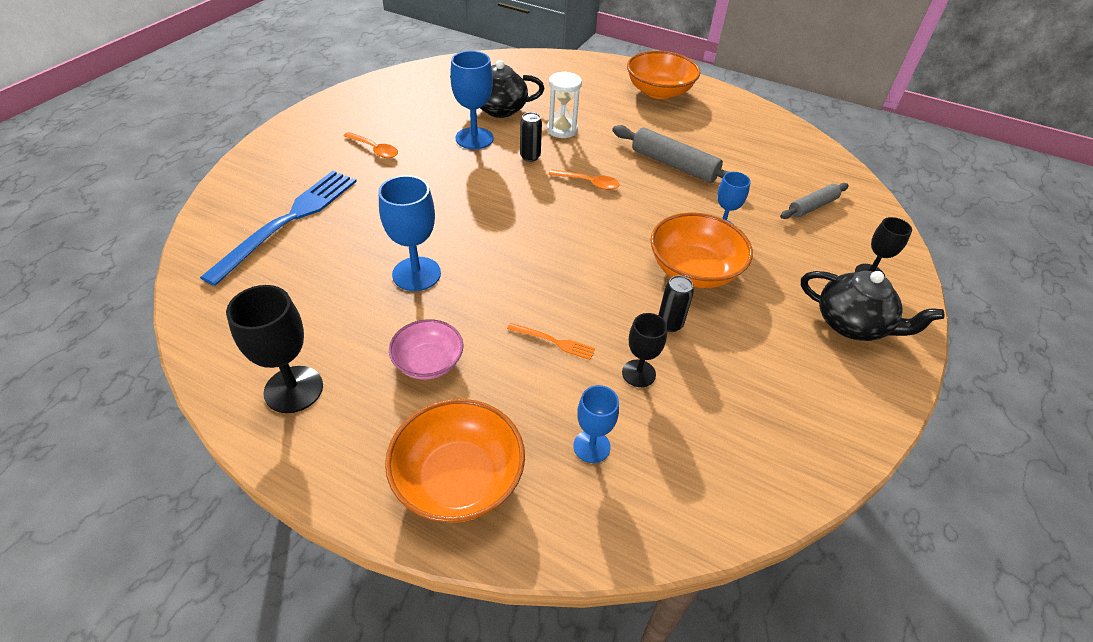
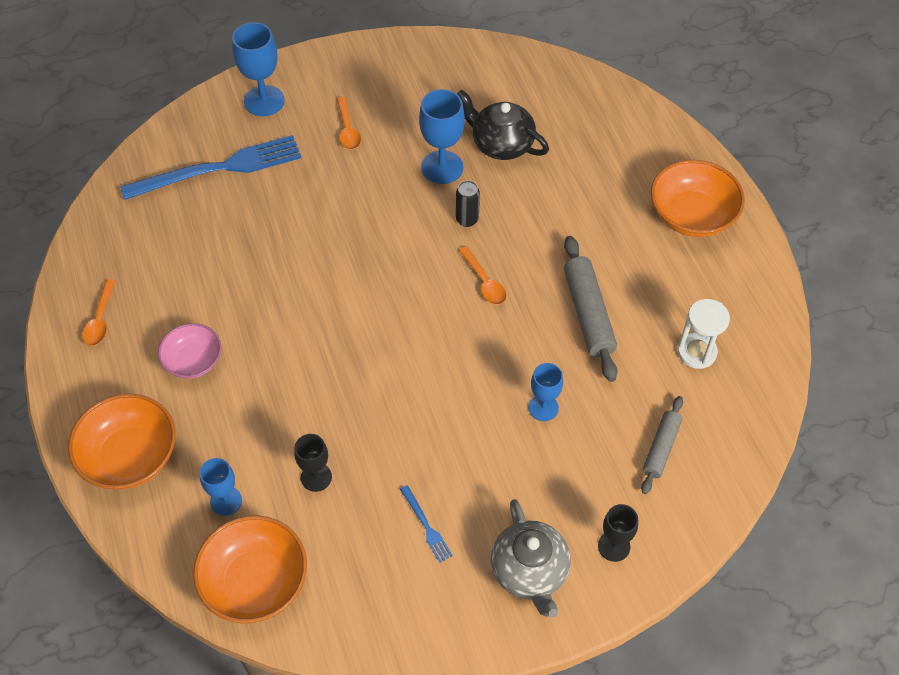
camera: 45 degrees right, 10 degrees up
black goblet [226,285,323,413] -> orange spoon [82,279,115,346]
blue goblet [378,175,441,291] -> blue goblet moved to [232,22,285,116]
orange fork [507,323,595,360] -> none
white hourglass [547,71,582,138] -> white hourglass moved to [677,299,730,369]
orange bowl [650,212,753,288] -> orange bowl moved to [193,515,307,623]
black can [658,275,694,332] -> none
grey rolling pin [780,183,849,219] -> grey rolling pin turned 75 degrees counterclockwise [641,396,683,494]
black teapot [801,271,944,341] -> grey teapot [491,499,571,618]
none -> blue fork [400,485,453,563]

